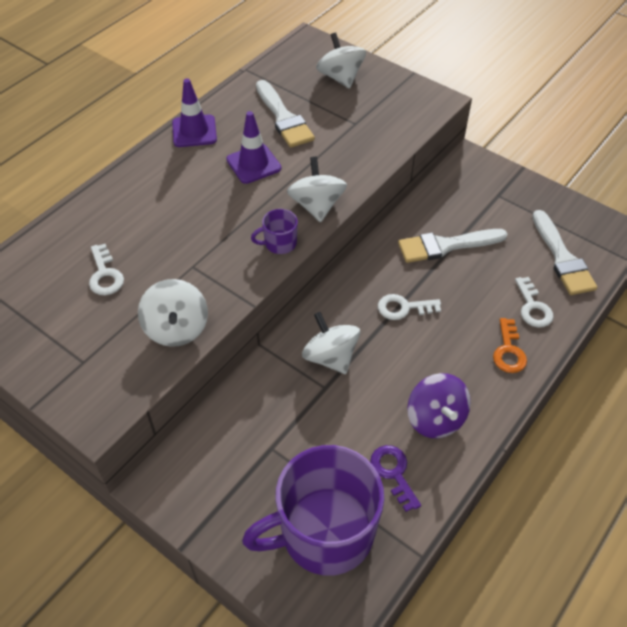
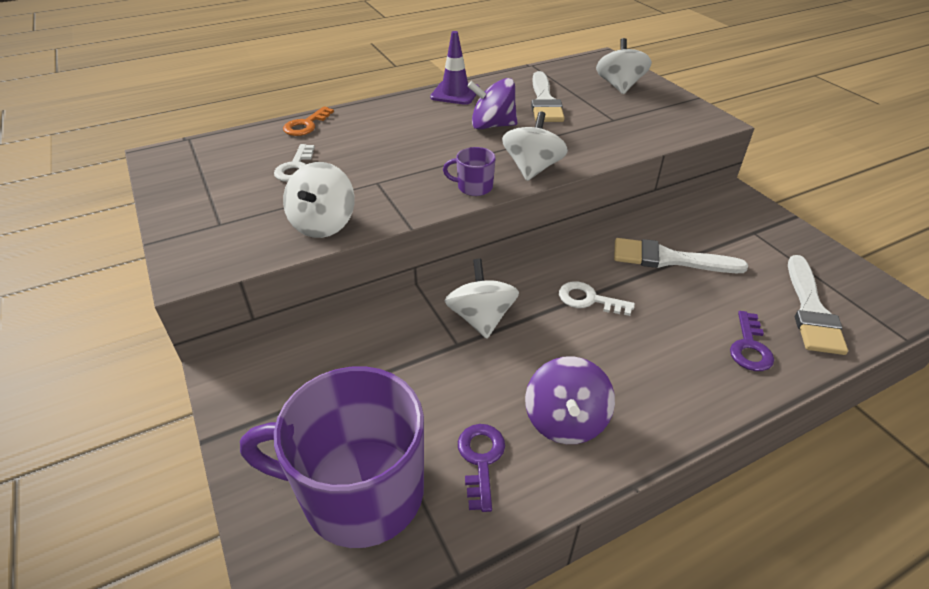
camera: 25 degrees right, 10 degrees down
purple traffic cone [226,111,281,184] -> purple spinning top [467,78,517,130]
orange key [493,318,527,373] -> orange key moved to [283,106,334,136]
white key [515,277,554,327] -> purple key [730,311,774,371]

